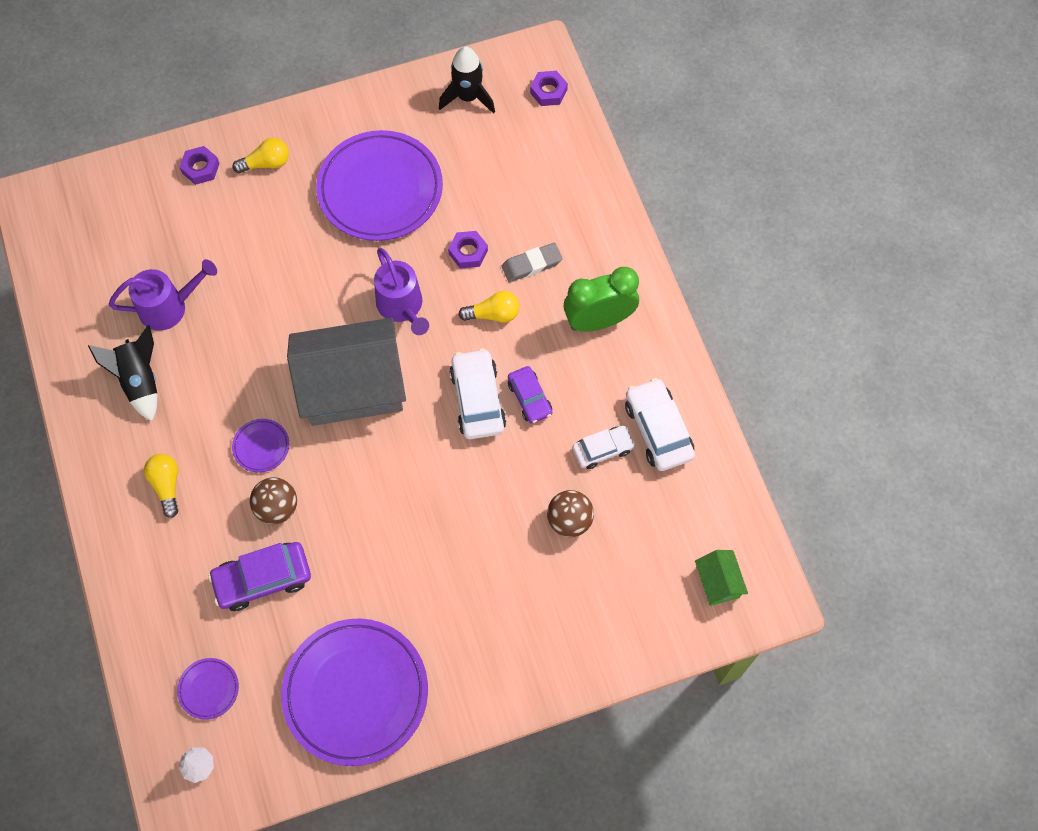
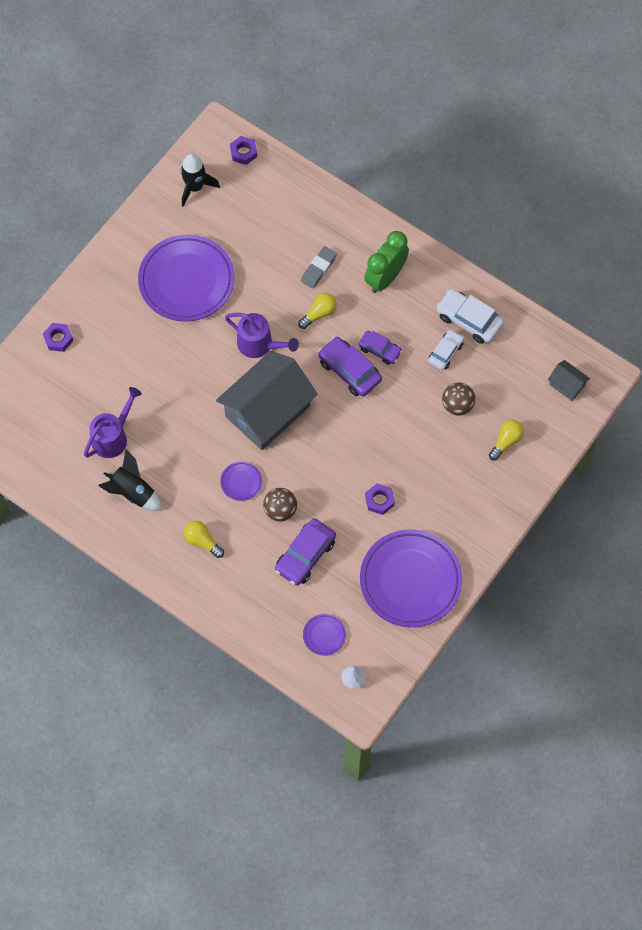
camera: 35 degrees left, 0 degrees up
yellow light bulb [233,138,289,173] -> yellow light bulb moved to [489,420,524,461]
purple nut [448,231,488,268] -> purple nut moved to [365,483,395,515]
white car [449,348,506,439] -> purple car [318,337,382,397]
green house [695,550,748,606] -> grey house [548,360,590,401]

